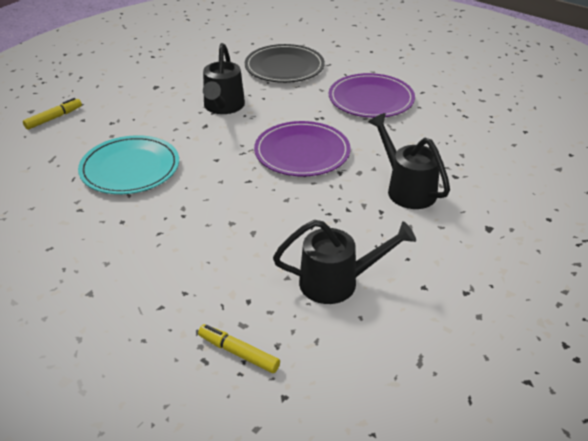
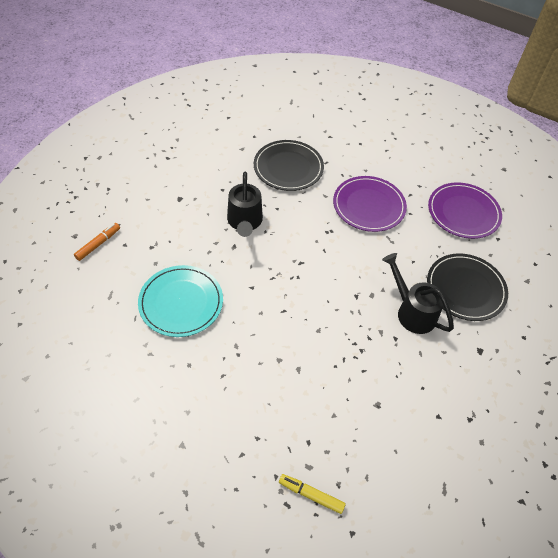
camera: 10 degrees left, 15 degrees up
yellow marker [23,98,82,130] -> orange marker [74,223,120,261]
purple plate [254,121,351,177] -> purple plate moved to [428,182,502,239]
black watering can [273,220,416,304] -> none
none -> black plate [427,253,508,321]

